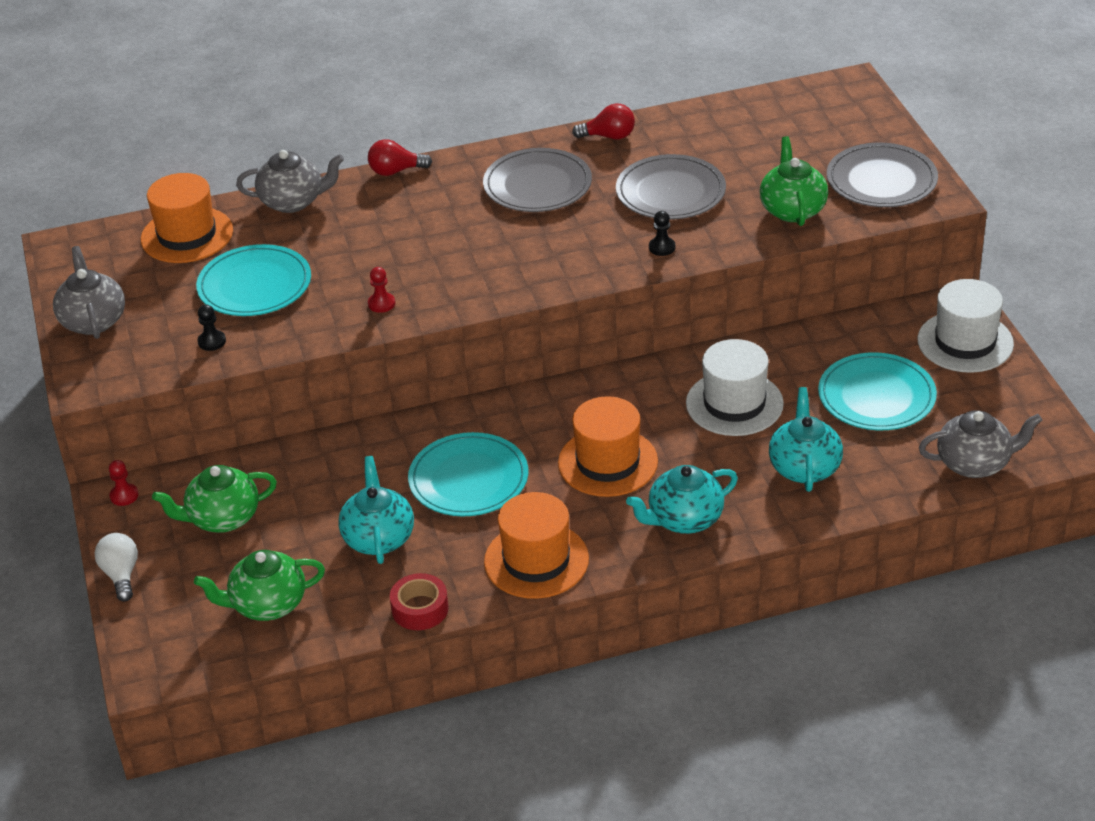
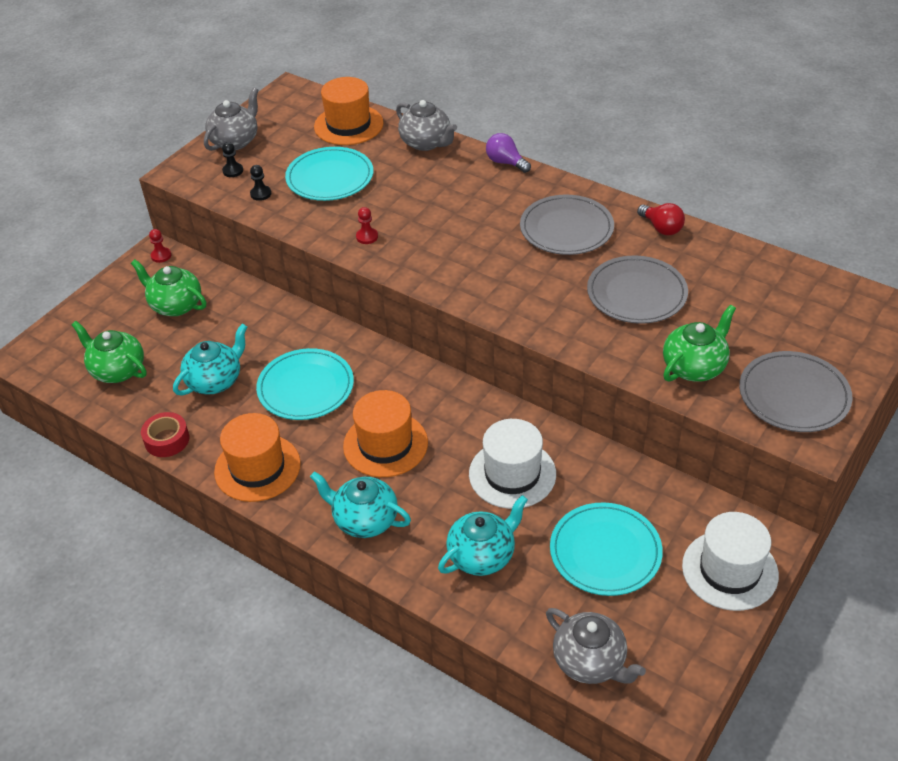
camera: 50 degrees right, 5 degrees up
white light bulb [95,533,138,602] -> none
red light bulb [368,139,432,176] -> purple light bulb [486,133,531,173]
black pawn [649,211,676,256] -> black pawn moved to [222,142,243,177]

